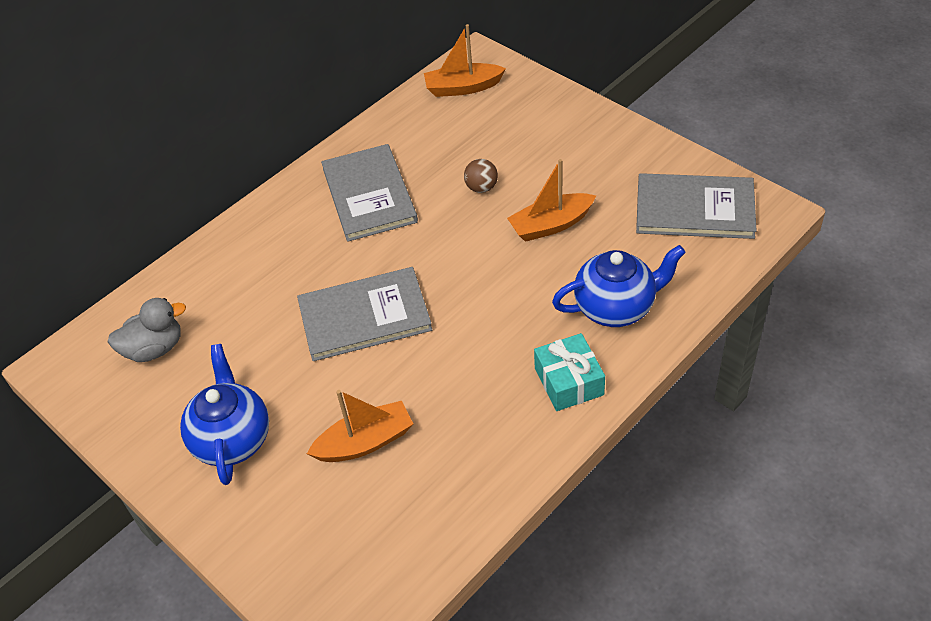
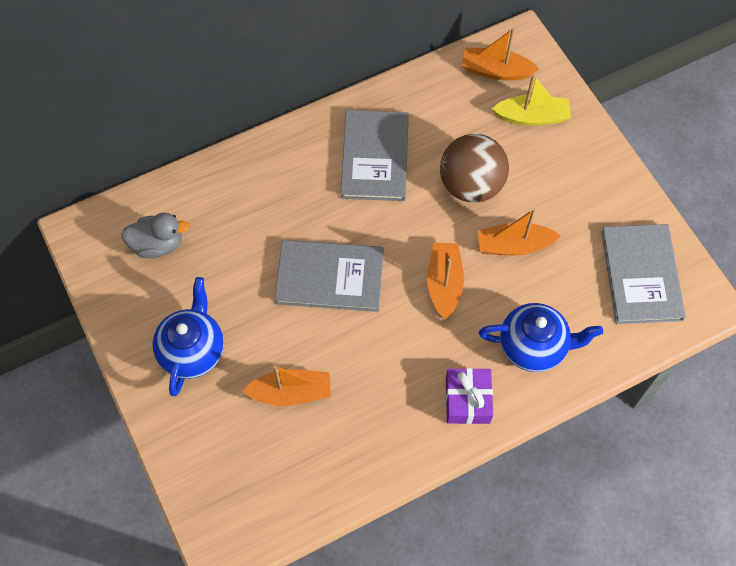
camera: 15 degrees right, 15 degrees up
brown ball [464,159,498,193] -> brown ball [440,134,509,203], size x2.22
turquoise gift [534,333,605,411] -> purple gift [446,368,493,424]
grey book [636,173,757,239] -> grey book turned 60 degrees clockwise [601,224,686,324]
none -> orange boat [427,243,464,319]
none -> yellow boat [492,75,571,126]

